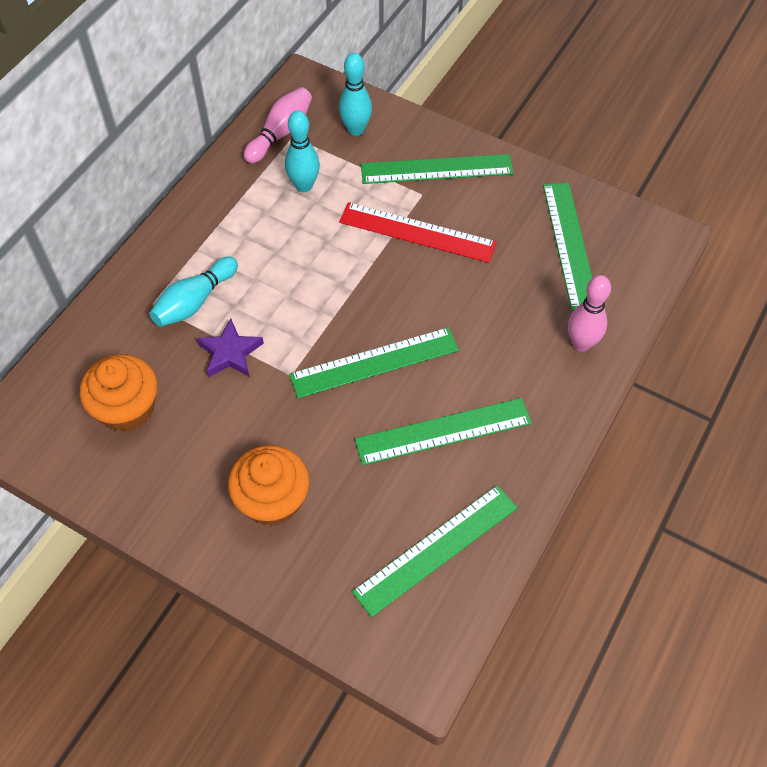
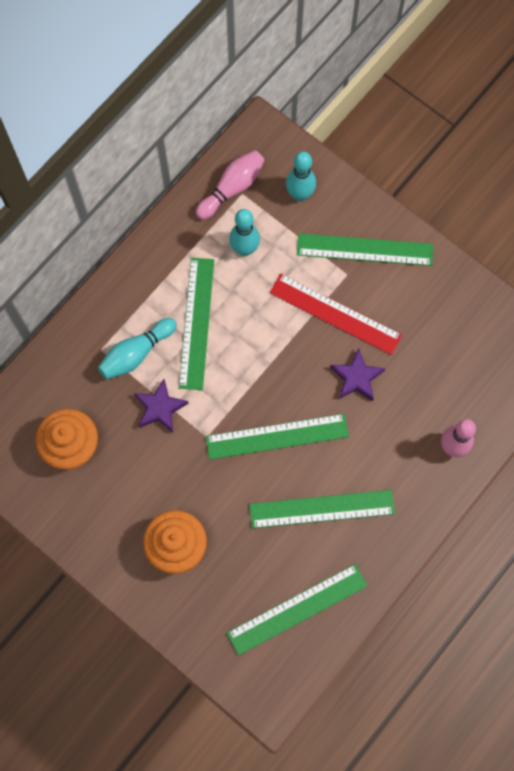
camera: 10 degrees right, 15 degrees up
green ruler [543,183,592,311] -> green ruler moved to [179,258,214,390]
none -> purple star [330,349,385,401]

